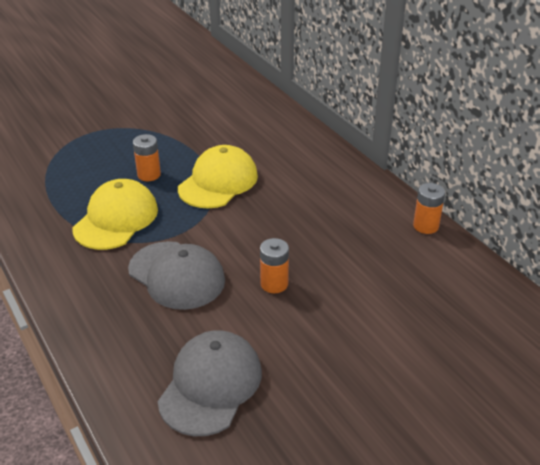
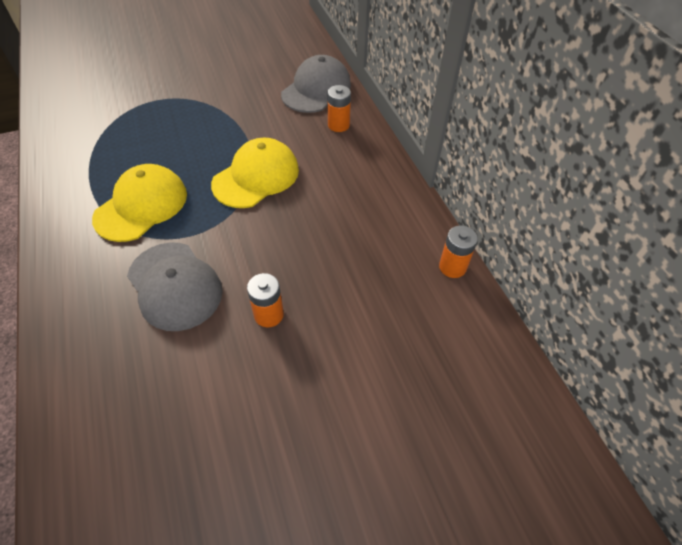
camera: 10 degrees right, 15 degrees up
orange battery [133,134,161,181] -> orange battery moved to [328,85,351,132]
grey cap [158,330,262,436] -> grey cap moved to [281,55,351,113]

